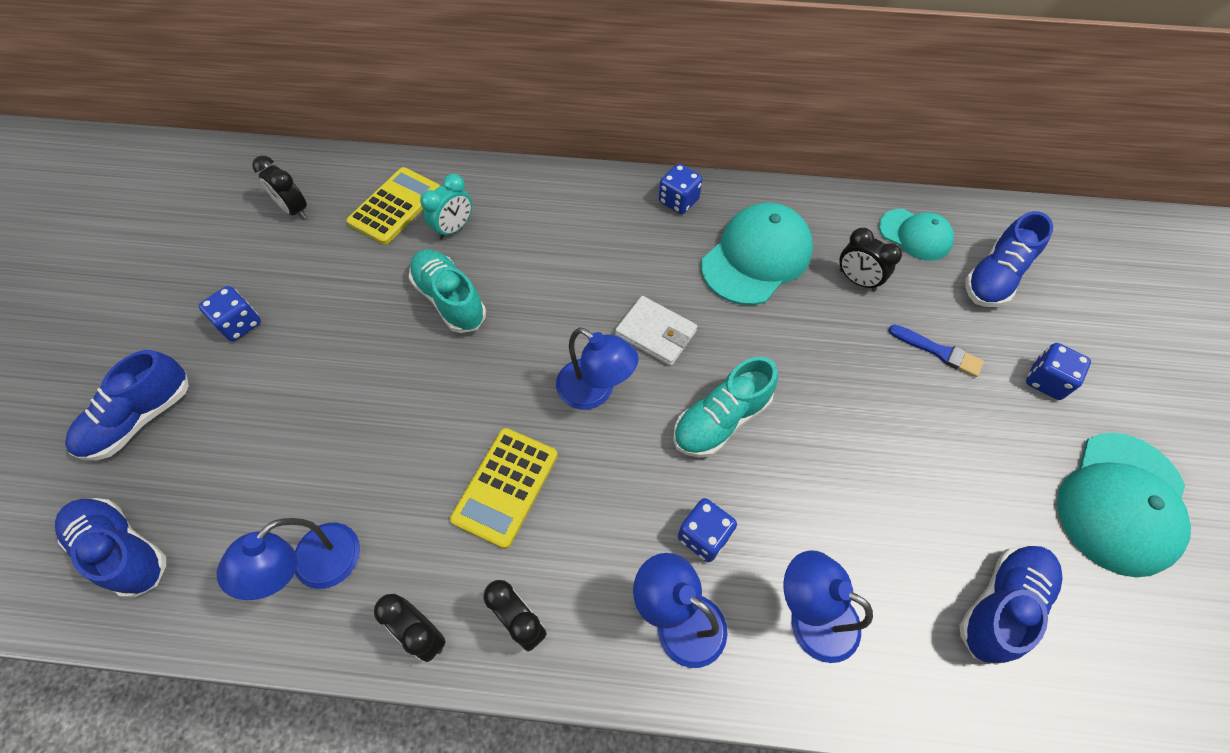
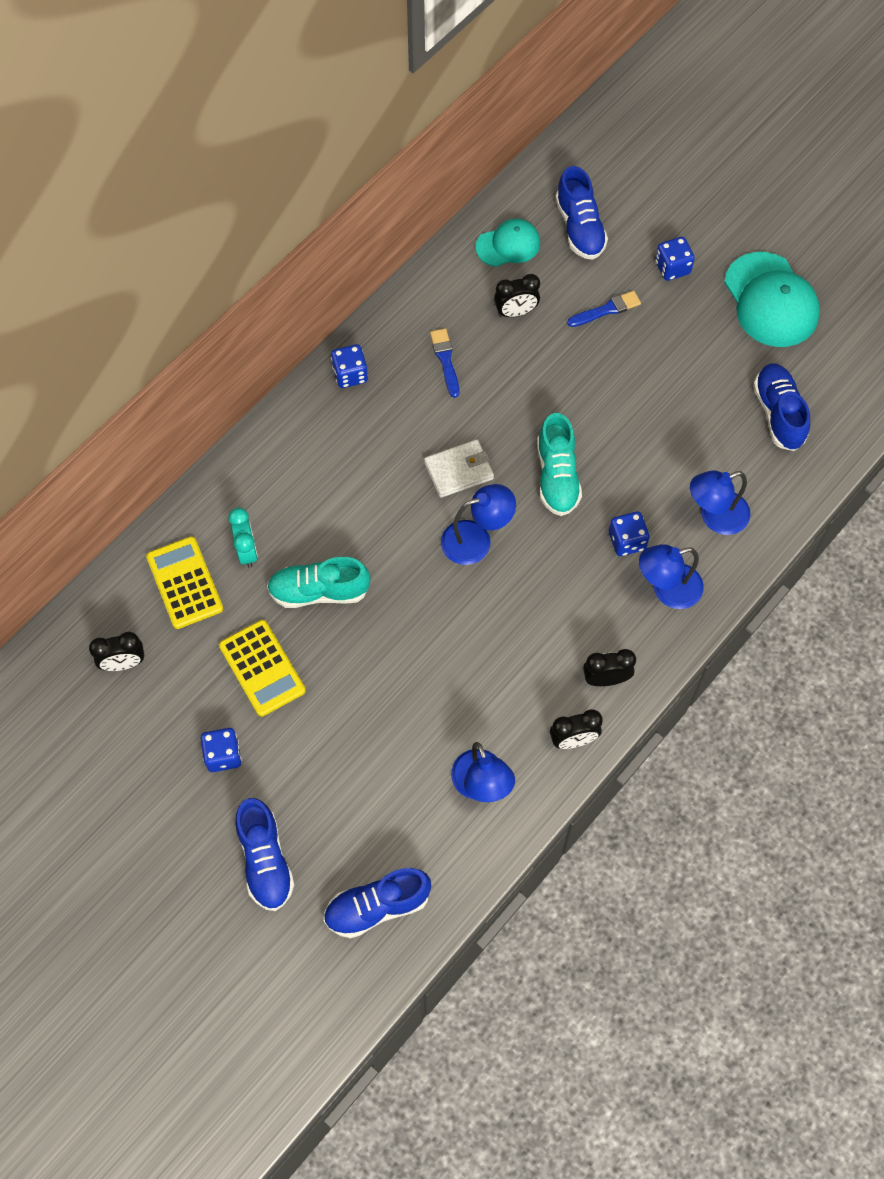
camera: 55 degrees left, 5 degrees up
yellow calculator [450,428,558,549] -> yellow calculator moved to [219,620,306,717]
turquoise cap [701,202,813,305] -> blue brush [430,328,459,398]

